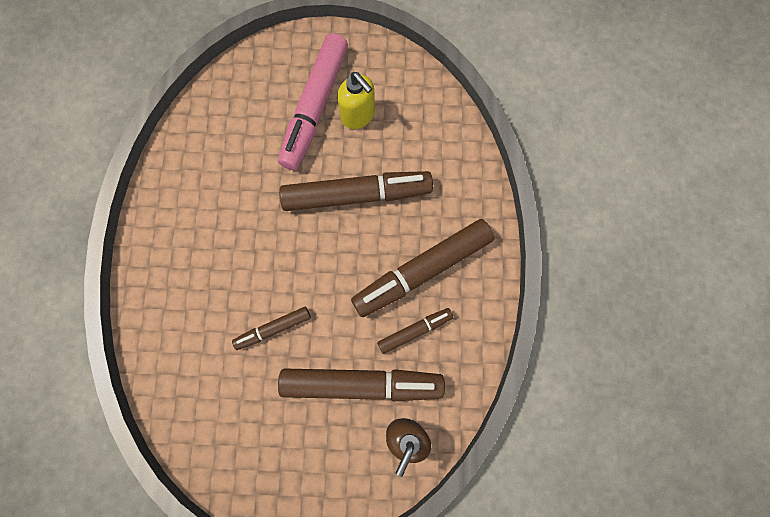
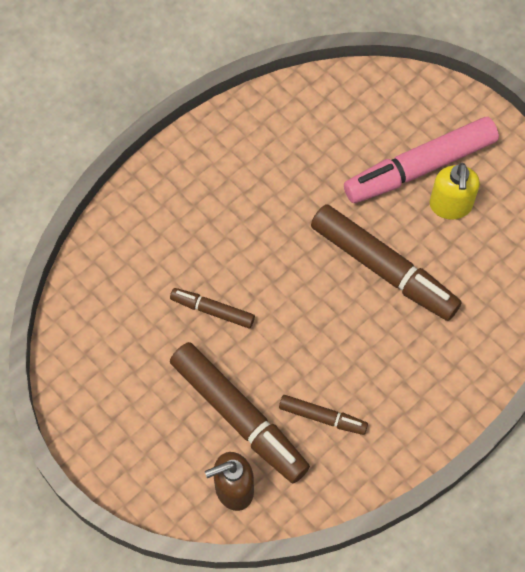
camera: 45 degrees right, 10 degrees down
brown marker [351,219,495,317] -> none

